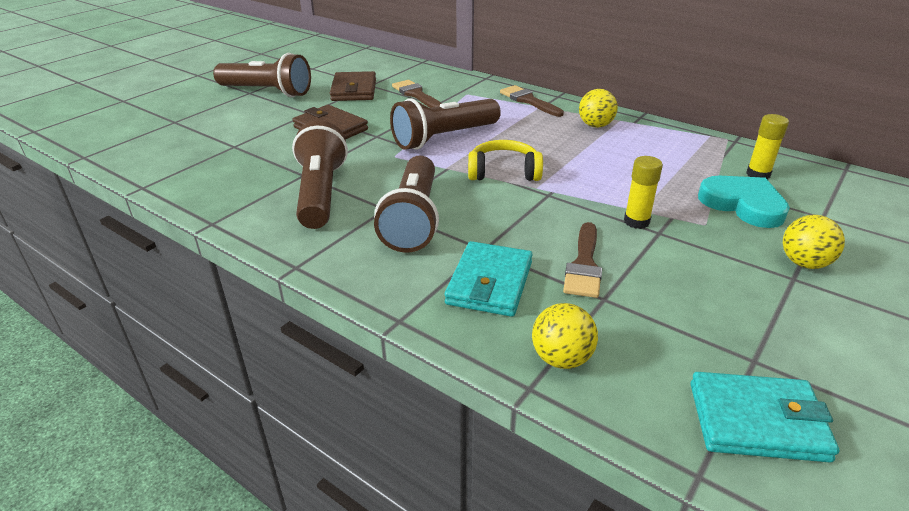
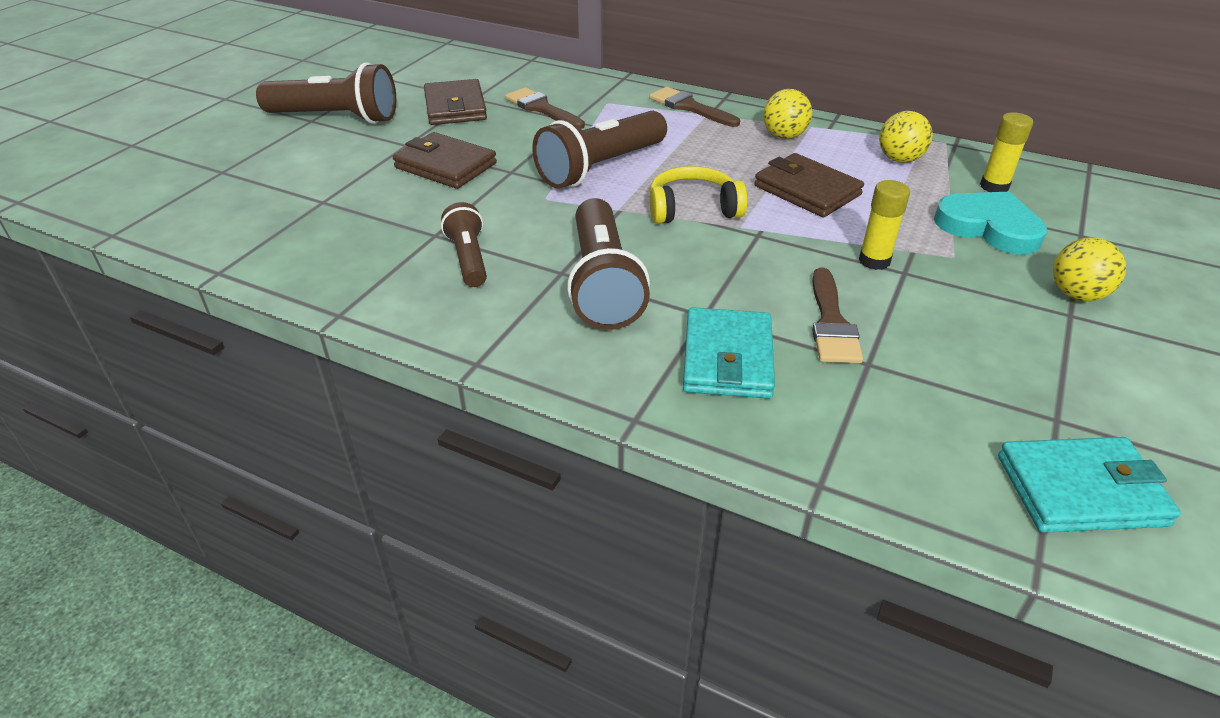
camera: 10 degrees left, 5 degrees up
brown flashlight [292,120,348,229] -> brown flashlight [441,202,487,287], size x0.58
yellow ball [532,303,598,369] -> yellow ball moved to [879,111,933,163]
none -> brown wallet [754,153,864,217]

